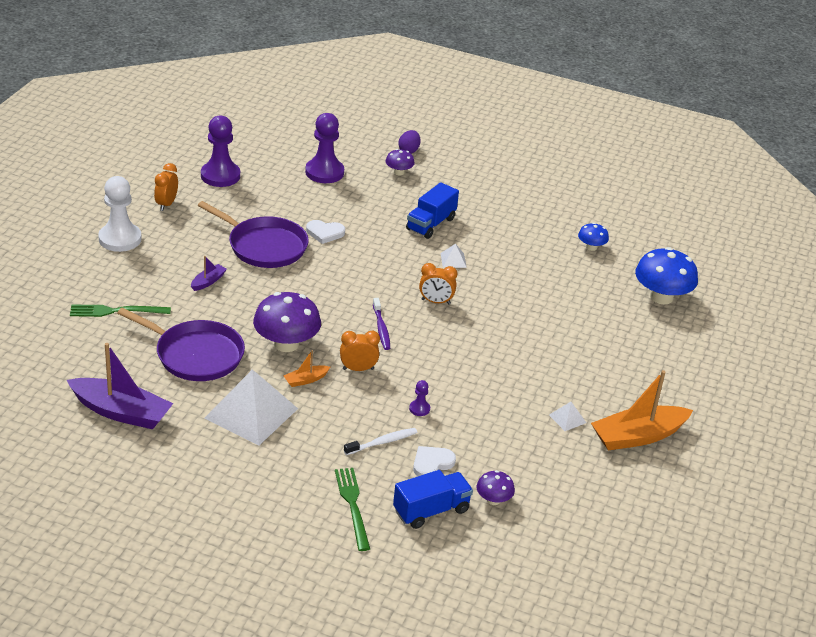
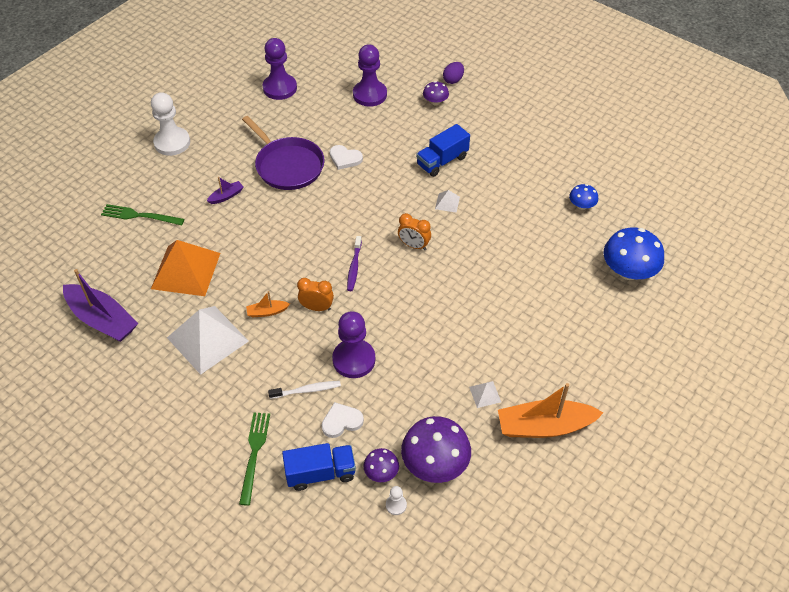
camera: 20 degrees right, 15 degrees up
purple pan [117,308,245,381] -> orange pyramid [151,240,220,296]
orange clock [154,163,178,211] -> none
purple mushroom [253,292,321,352] -> purple mushroom moved to [401,416,471,483]
purple pawn [409,380,430,416] -> purple pawn [332,311,375,378], size x2.27
none -> white pawn [386,486,407,515]

